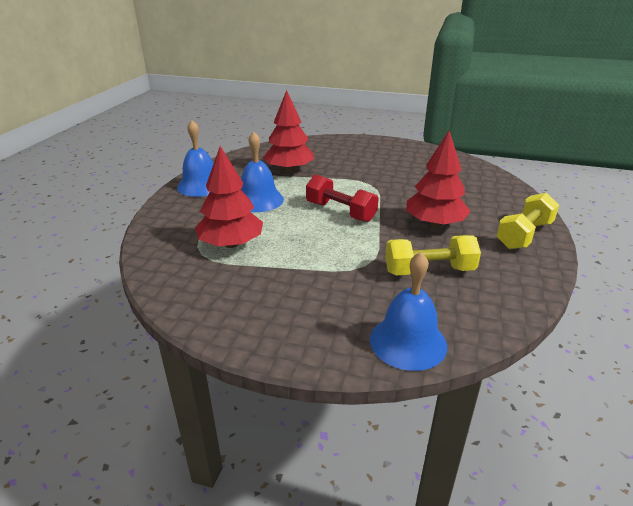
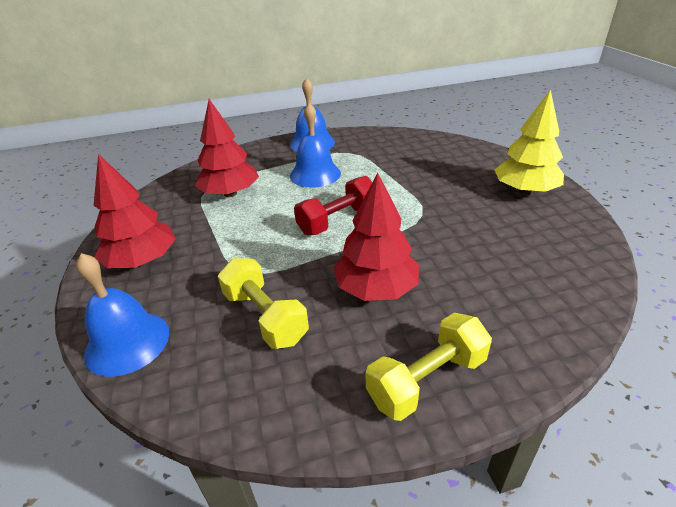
camera: 60 degrees right, 5 degrees up
red tree [263,90,314,172] -> red tree moved to [93,154,176,269]
red dumbbell [306,174,379,222] -> red dumbbell turned 45 degrees clockwise [294,176,372,235]
yellow dumbbell [496,193,559,249] -> yellow dumbbell turned 45 degrees counterclockwise [366,313,492,421]
none -> yellow tree [495,89,564,195]

